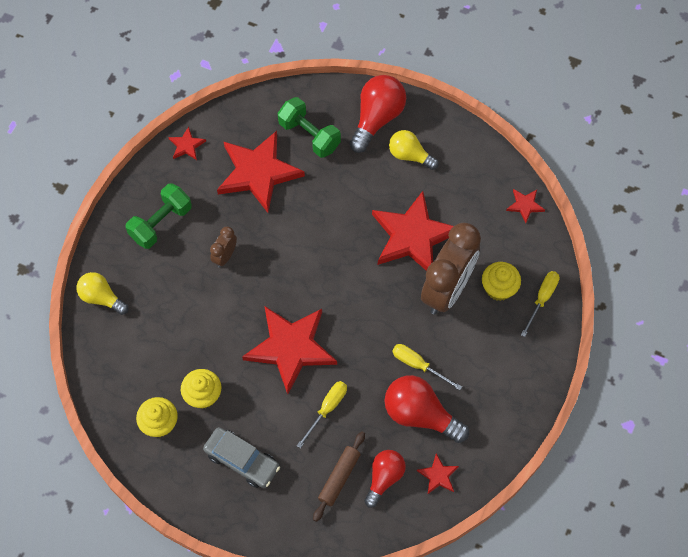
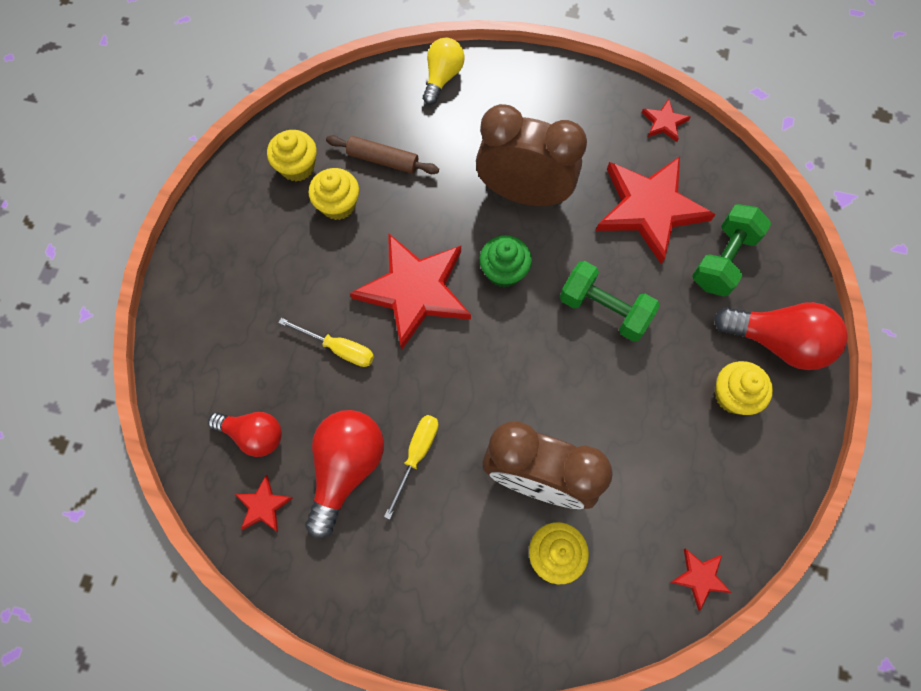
camera: 80 degrees right, 5 degrees up
green dumbbell [126,183,192,249] -> green dumbbell moved to [560,261,660,342]
grey car [203,427,280,488] -> none
brown clock [210,226,237,268] -> brown clock [476,104,587,206], size x2.22
brown rolling pin [313,431,365,522] -> brown rolling pin moved to [326,135,439,174]
red star [372,191,454,271] -> none
yellow light bulb [389,130,439,170] -> yellow cupcake [715,361,773,415]
yellow screwdriver [521,271,560,337] -> none
none -> green cupcake [479,235,532,288]

